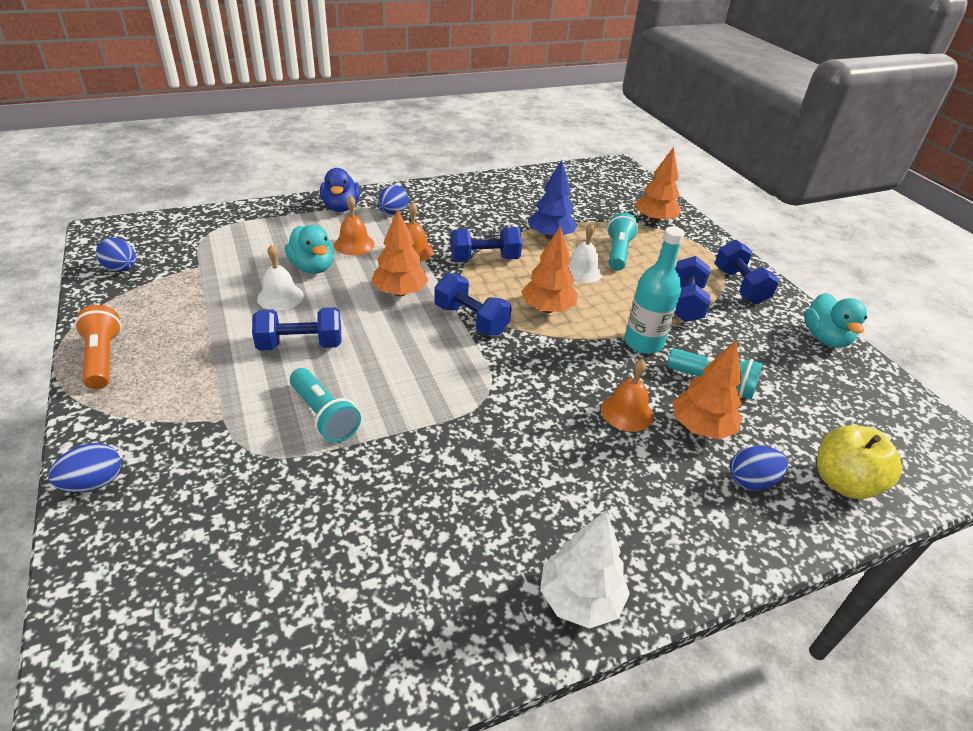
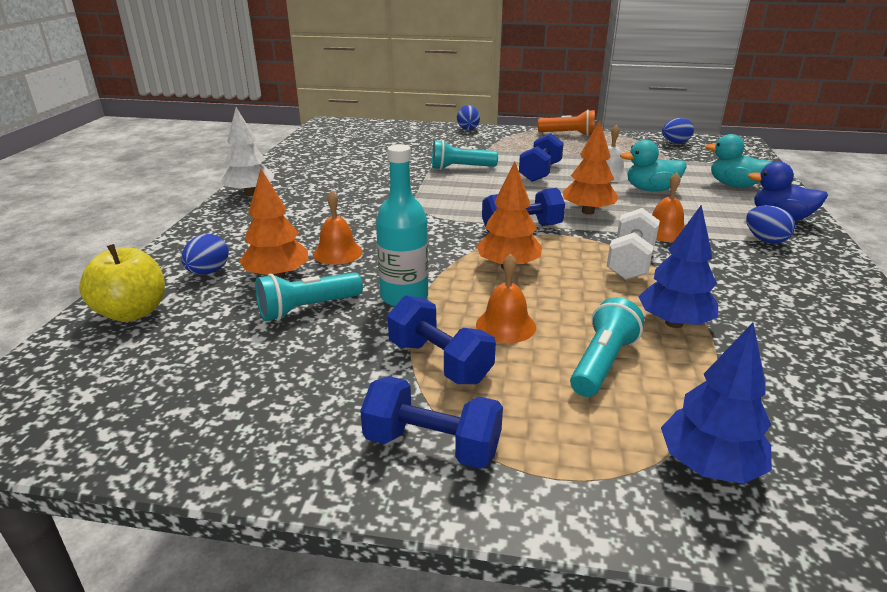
camera: 125 degrees right, 10 degrees down
orange bell [334,195,375,255] -> orange bell moved to [476,253,536,343]
blue dumbbell [451,227,522,261] -> white dumbbell [607,208,660,280]
white bell [567,223,603,283] -> none
turquoise flashlight [607,213,638,271] -> turquoise flashlight turned 105 degrees counterclockwise [570,297,644,397]
orange tree [635,147,681,223] -> blue tree [661,323,772,484]
turquoise duck [804,293,867,348] -> turquoise duck moved to [705,134,772,188]

